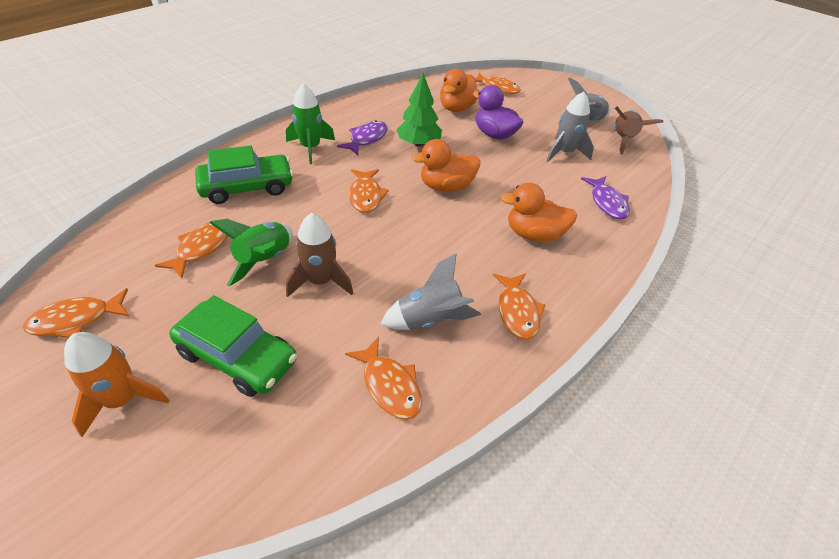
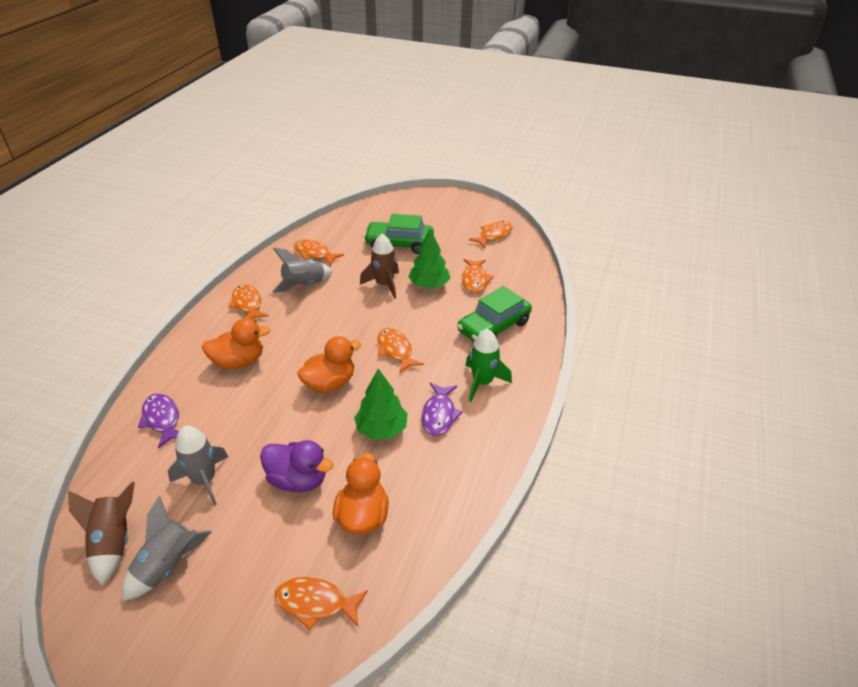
camera: 160 degrees right, 5 degrees down
orange rocket [64,332,169,437] -> none
green rocket [209,219,293,287] -> green tree [408,229,450,288]

